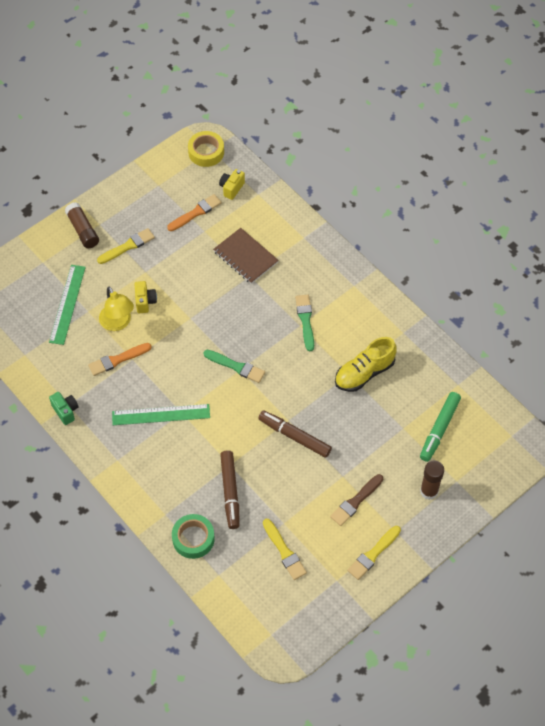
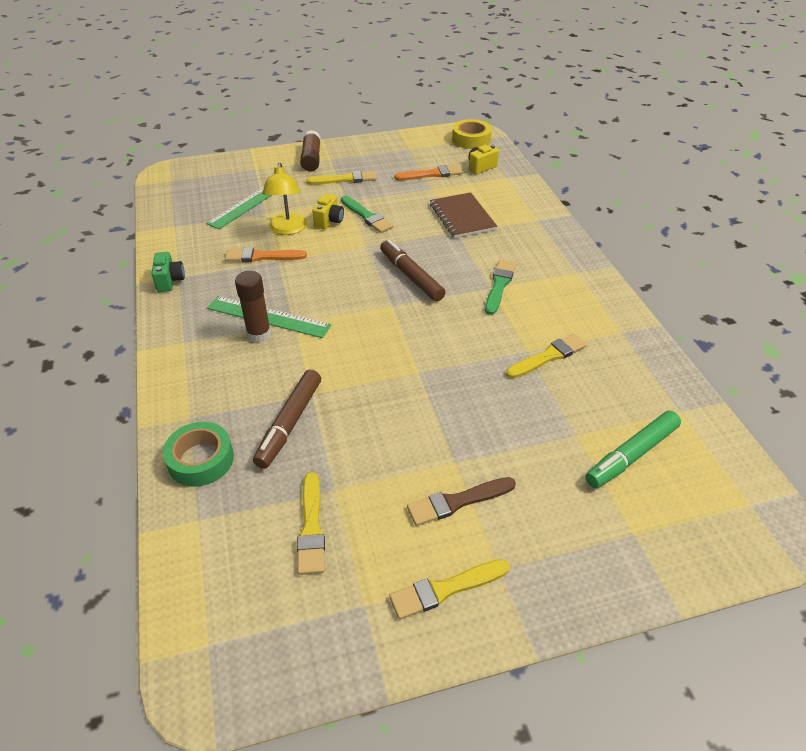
camera: 25 degrees right, 15 degrees down
green brush [204,350,265,383] -> green brush moved to [341,196,393,233]
brown marker [258,411,332,458] -> brown marker moved to [380,240,446,302]
yellow shoe [335,337,397,392] -> yellow brush [506,333,587,379]
brown glue stick [420,461,444,500] -> brown glue stick moved to [235,271,271,342]

